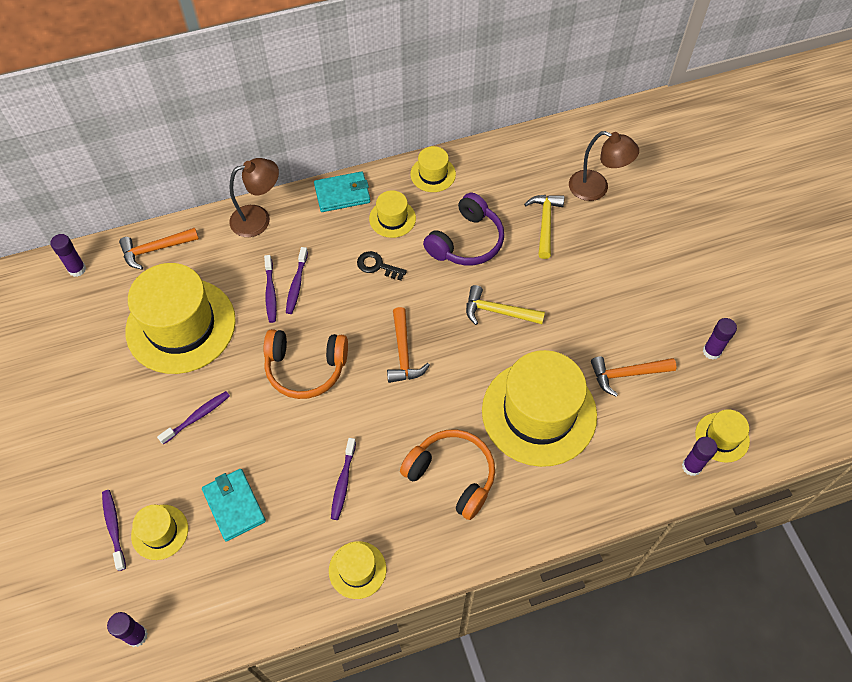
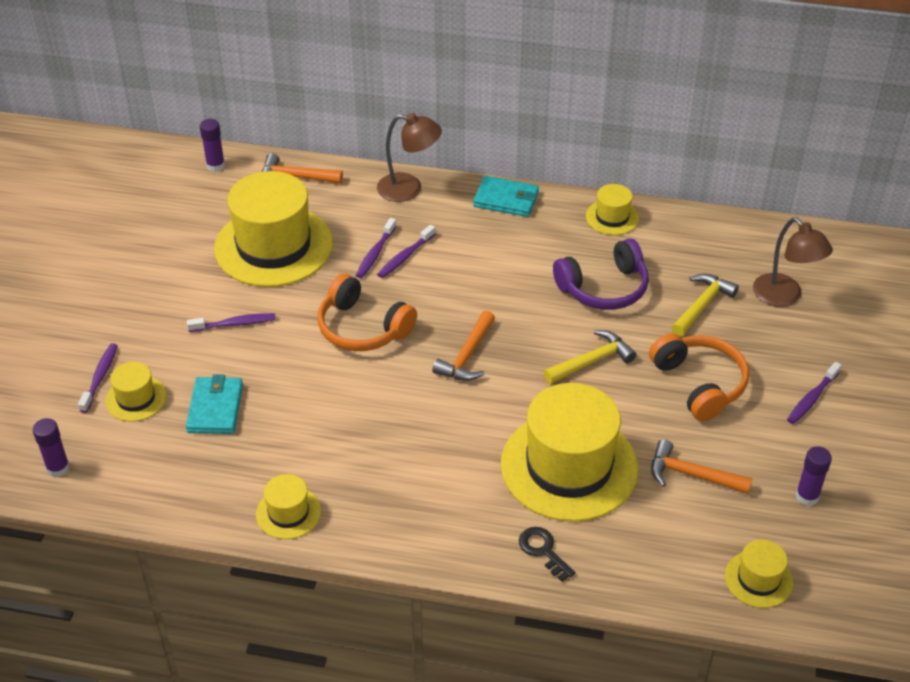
camera: 30 degrees right, 15 degrees down
purple toothbrush [331,438,356,520] -> purple toothbrush moved to [787,362,842,424]
black key [357,251,407,281] -> black key moved to [519,527,575,582]
yellow hat [369,191,416,238] -> none
orange headphones [400,429,495,520] -> orange headphones moved to [649,334,749,421]
yellow hammer [466,285,545,325] -> yellow hammer turned 105 degrees clockwise [544,330,636,384]
purple glue stick [682,437,718,476] -> none

